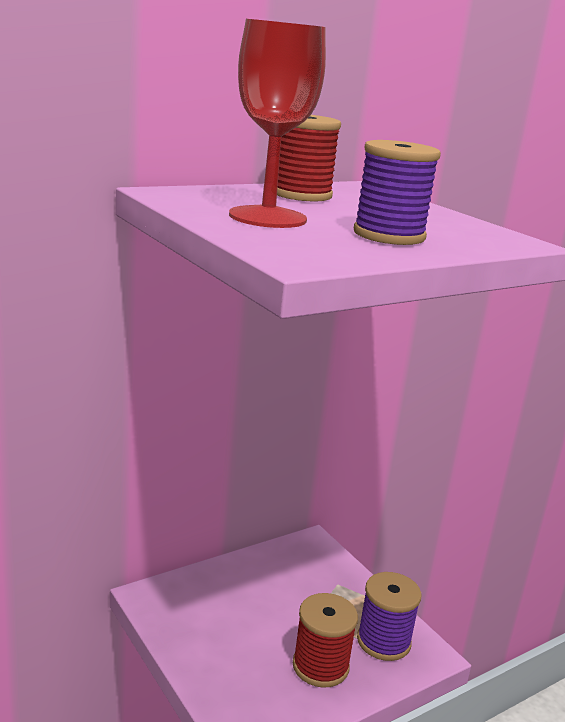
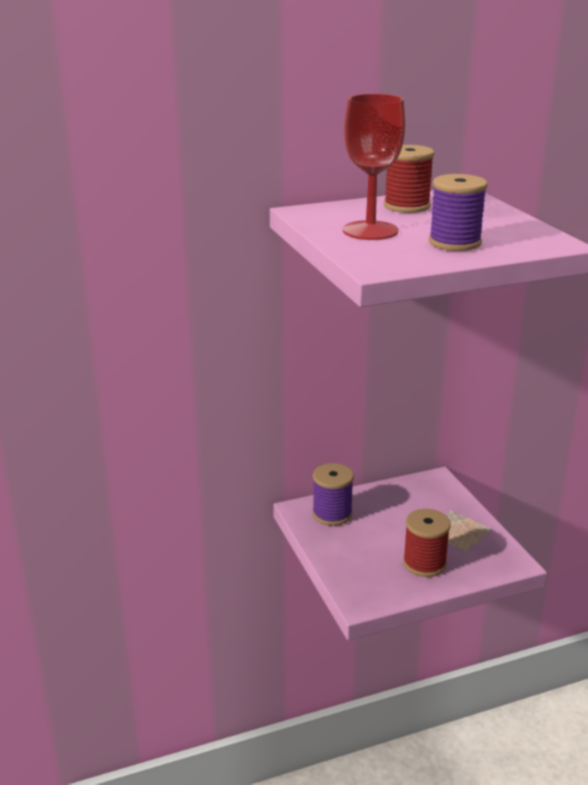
camera: 15 degrees right, 5 degrees up
purple spool [357,572,421,661] -> purple spool moved to [312,463,354,526]

